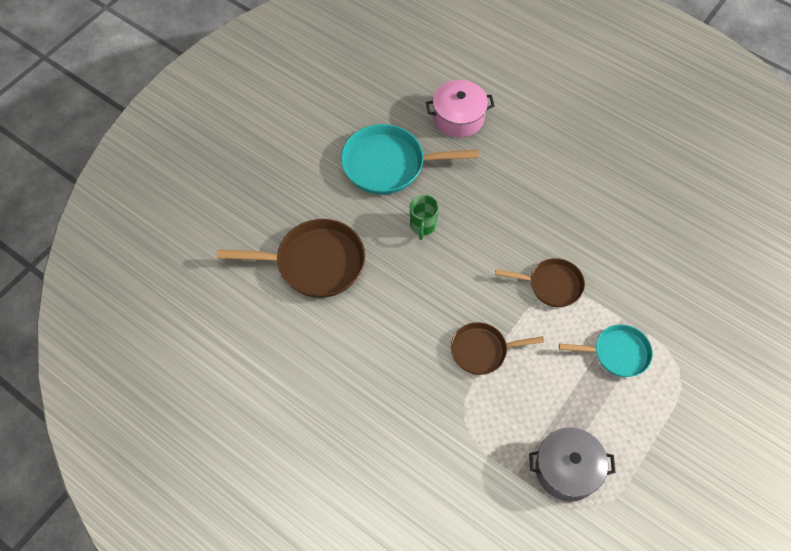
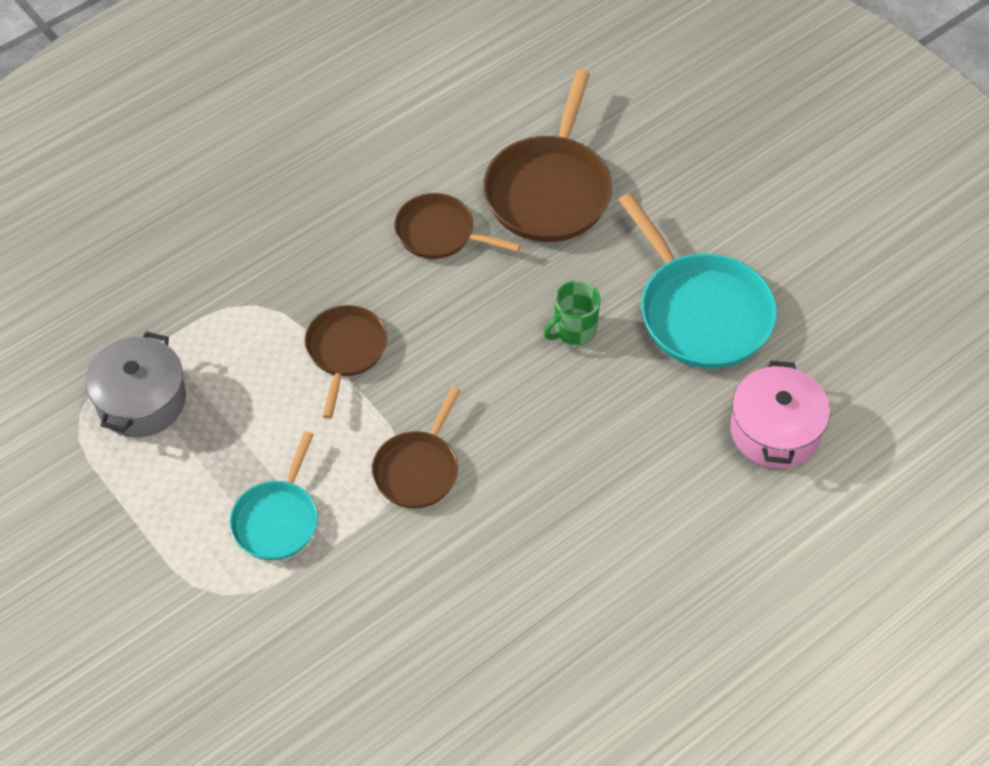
camera: 105 degrees right, 5 degrees down
turquoise pan [341,124,479,195] -> turquoise pan turned 135 degrees clockwise [619,193,777,369]
green mug [410,195,439,240] -> green mug turned 60 degrees counterclockwise [544,280,601,345]
none -> brown pan [394,193,521,259]

